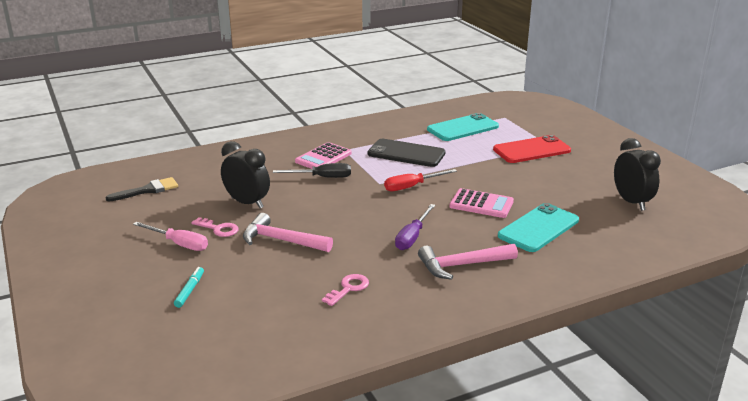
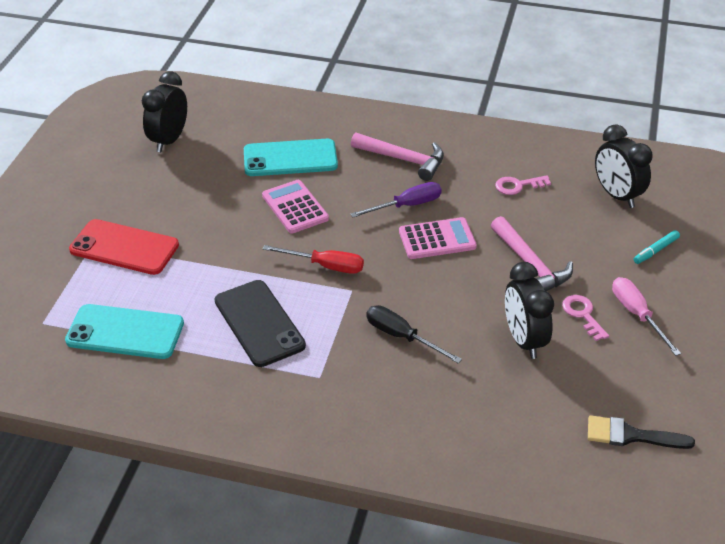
camera: 140 degrees left, 15 degrees up
pink calculator [295,142,352,169] -> pink calculator moved to [399,217,477,259]
none -> black clock [595,124,652,208]

